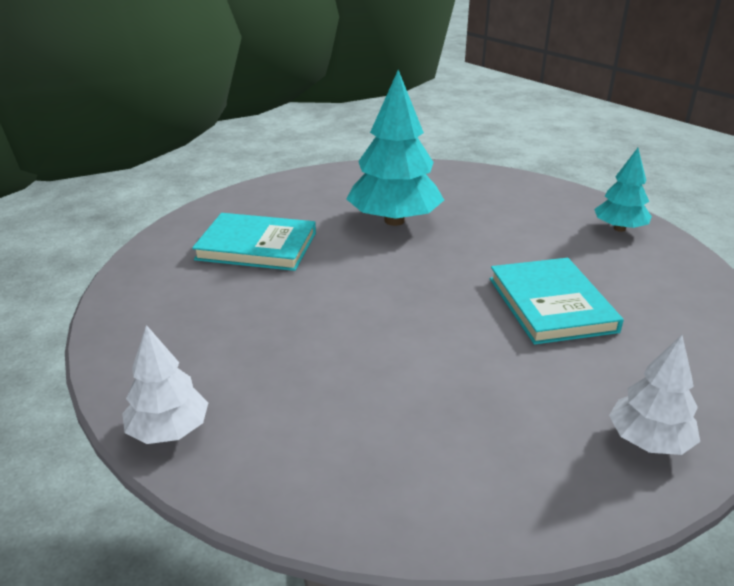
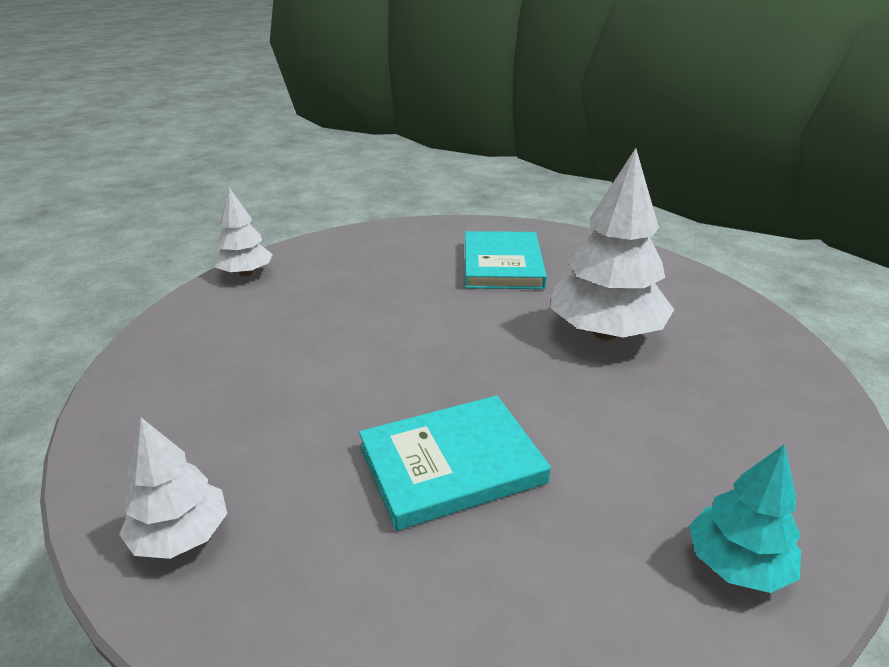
camera: 80 degrees right, 0 degrees up
turquoise tree [346,70,444,226] -> white tree [551,148,674,340]

